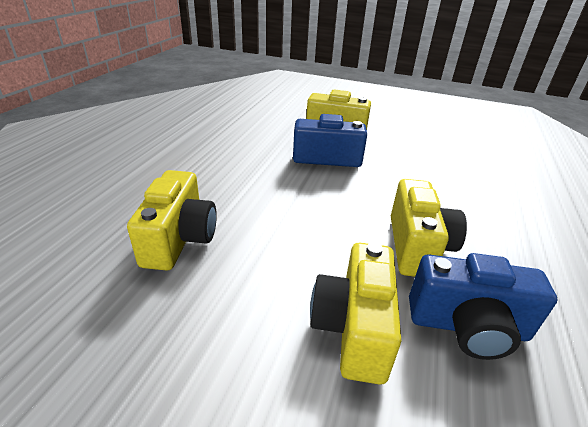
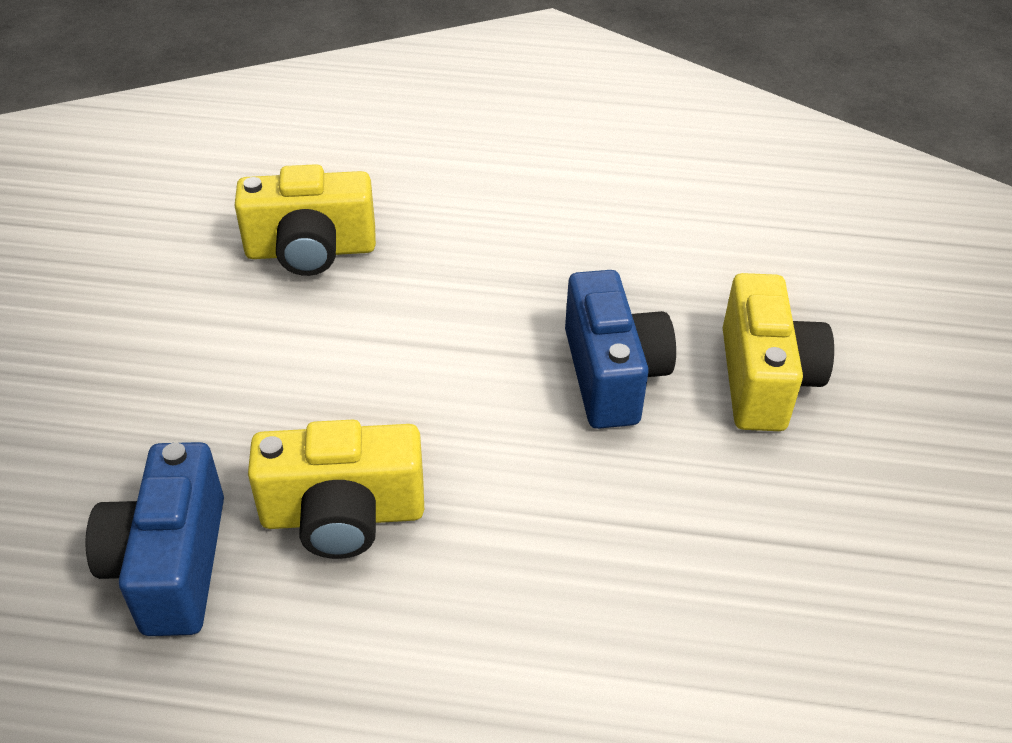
camera: 80 degrees right, 10 degrees up
yellow camera [310,243,401,385] -> none

